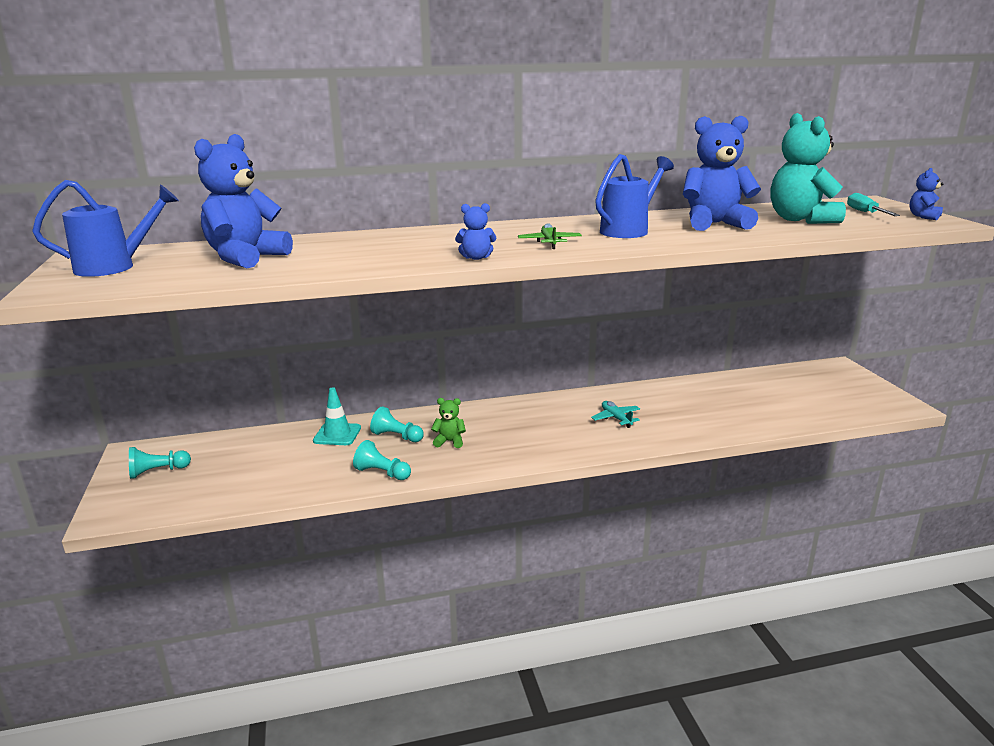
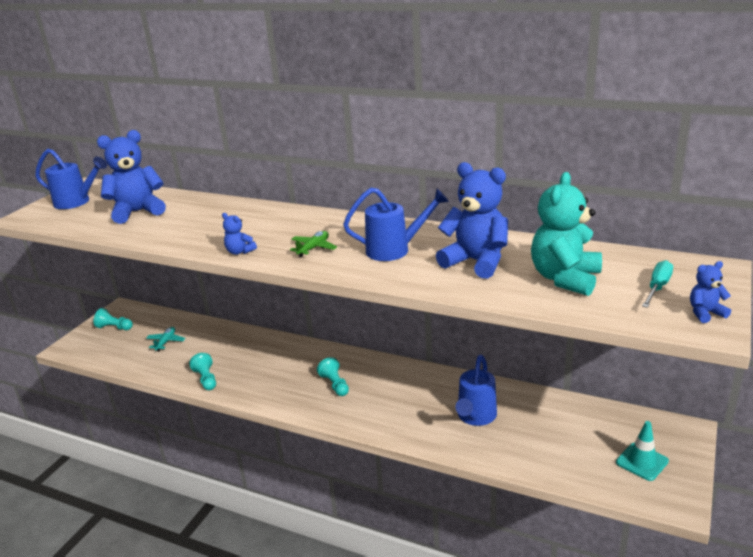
camera: 40 degrees right, 5 degrees up
turquoise traffic cone [313,387,361,445] -> turquoise traffic cone moved to [616,421,669,481]
turquoise pawn [370,406,424,442] -> turquoise pawn moved to [317,357,349,396]
green teddy bear [431,398,466,448] -> none
turquoise plane [591,401,640,428] -> turquoise plane moved to [146,327,186,352]
none -> blue watering can [455,355,497,426]

